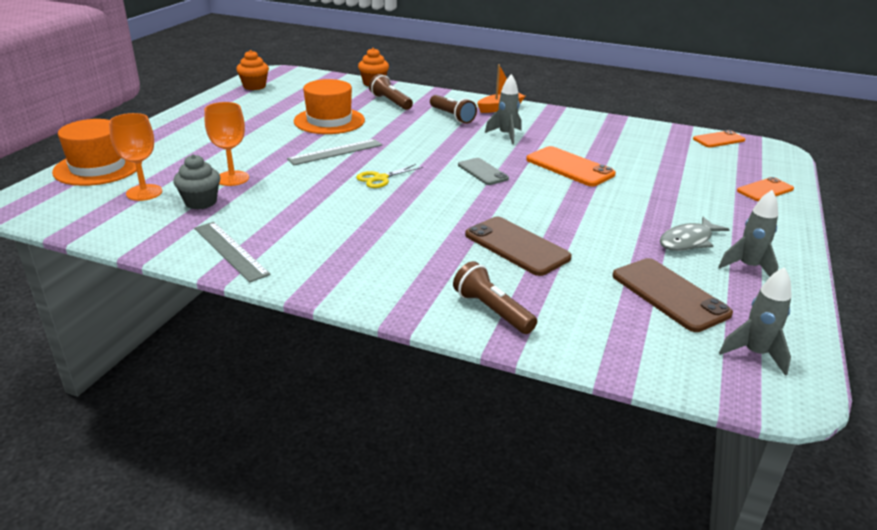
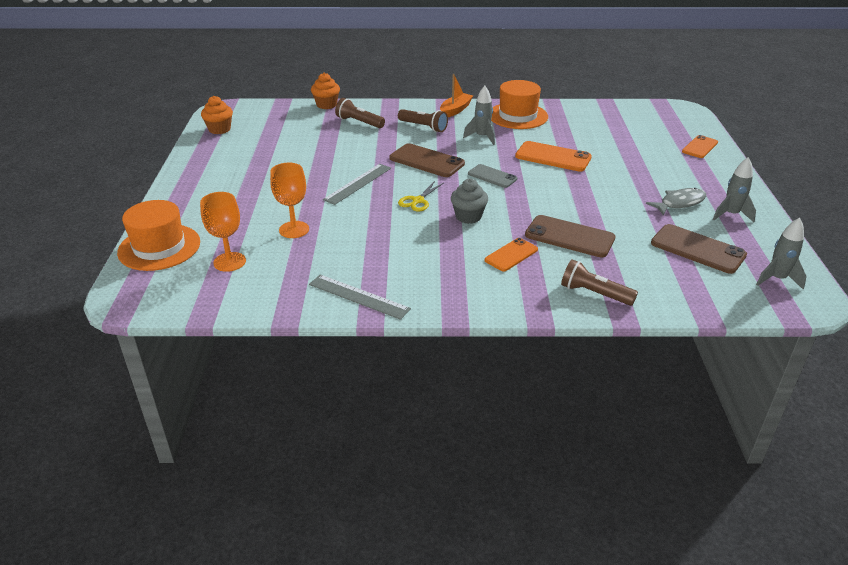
camera: 20 degrees left, 5 degrees up
grey cupcake [173,154,220,209] -> grey cupcake moved to [451,179,488,224]
orange hat [294,79,365,134] -> orange hat moved to [491,80,548,129]
grey fish [660,217,730,251] -> grey fish turned 150 degrees counterclockwise [646,188,706,215]
orange phone [693,130,745,147] -> orange phone moved to [485,238,538,271]
none -> brown phone [390,143,465,177]

